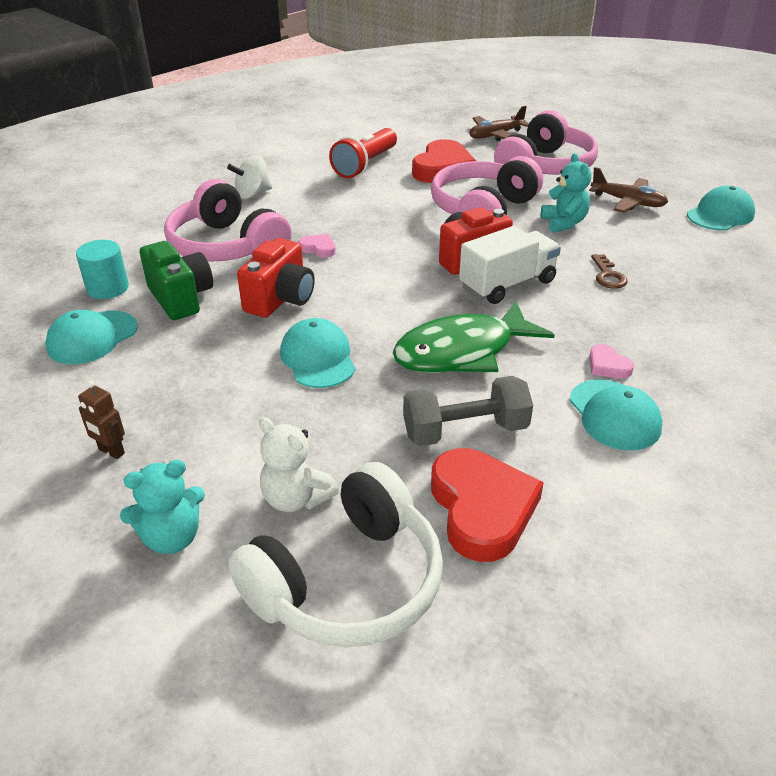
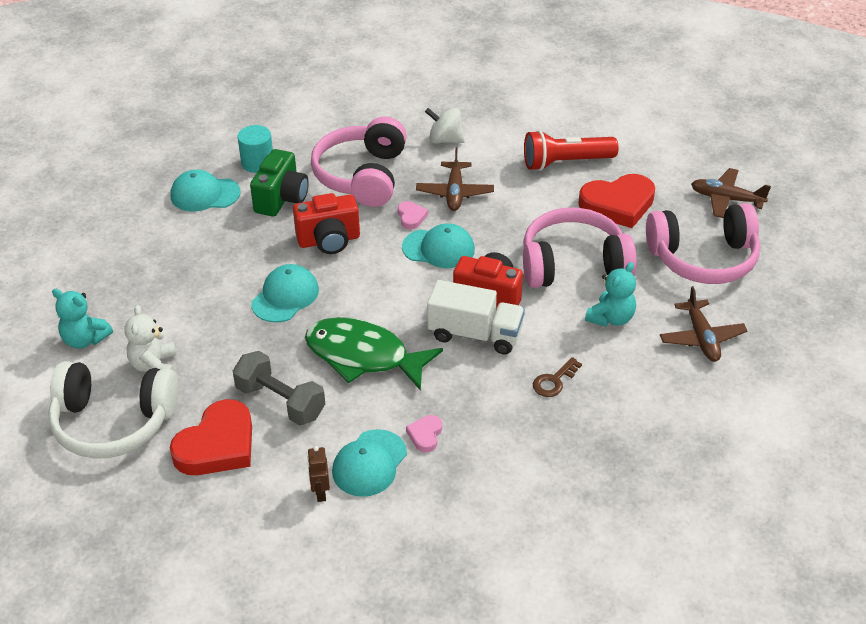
camera: 50 degrees right, 5 degrees up
brown robot [78,381,125,459] -> brown robot moved to [307,446,330,502]
turquoise cap [687,186,755,230] -> turquoise cap moved to [402,223,475,268]
none -> brown plane [416,148,494,211]

